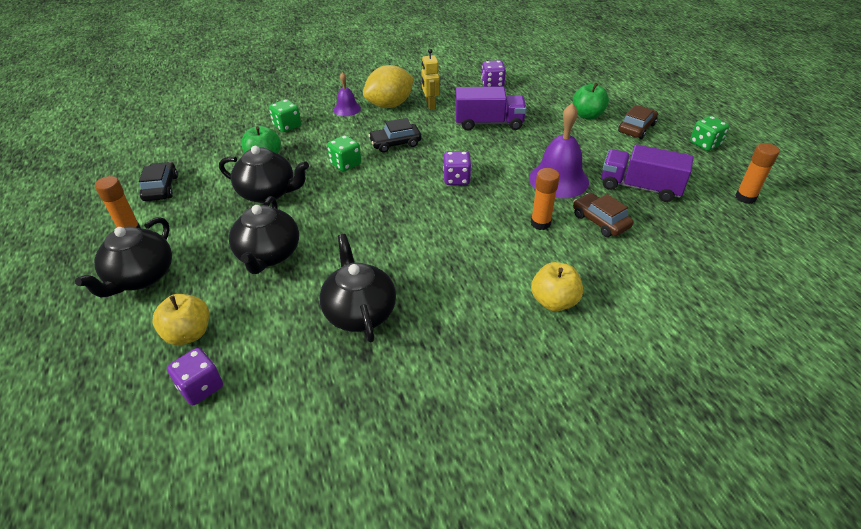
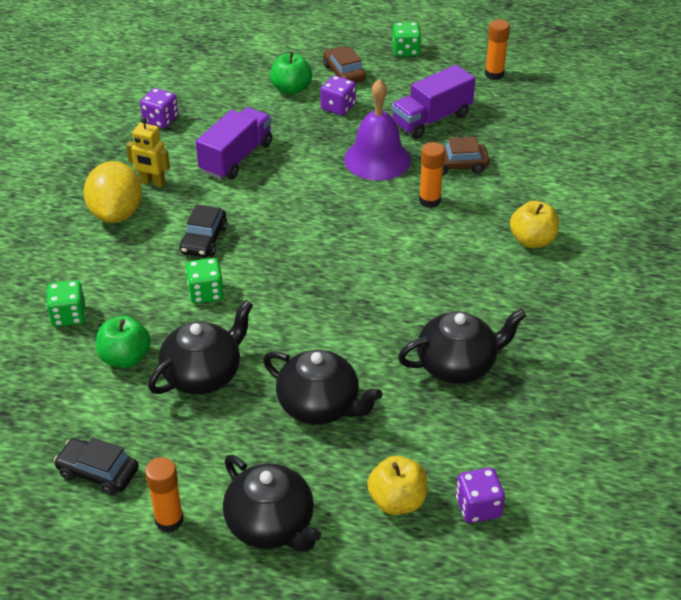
camera: 60 degrees left, 0 degrees up
black teapot [319,234,396,343] -> black teapot turned 150 degrees clockwise [398,309,526,384]
purple bell [333,72,361,116] -> none
purple dice [444,151,471,185] -> purple dice moved to [320,75,356,116]

